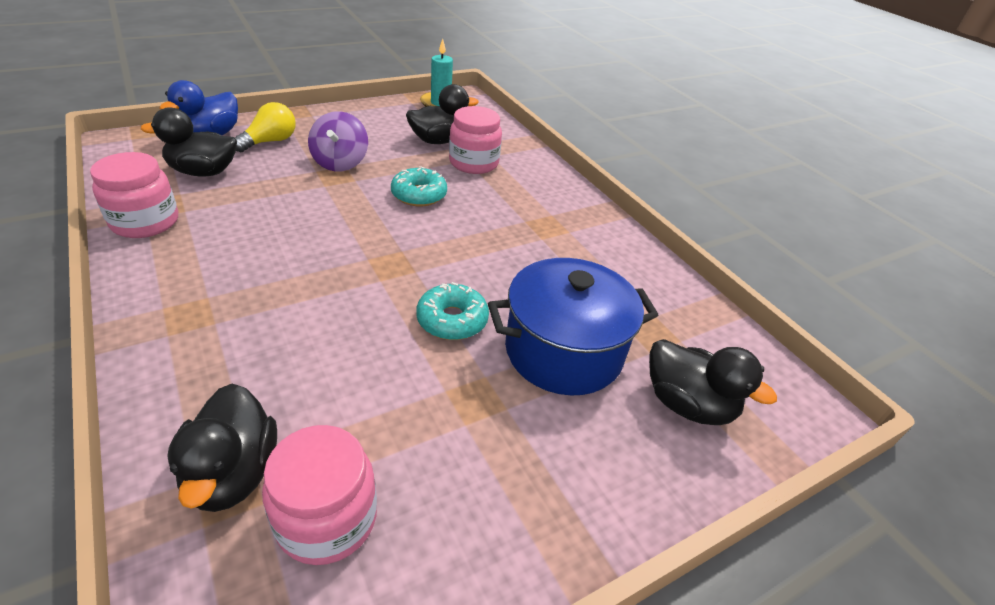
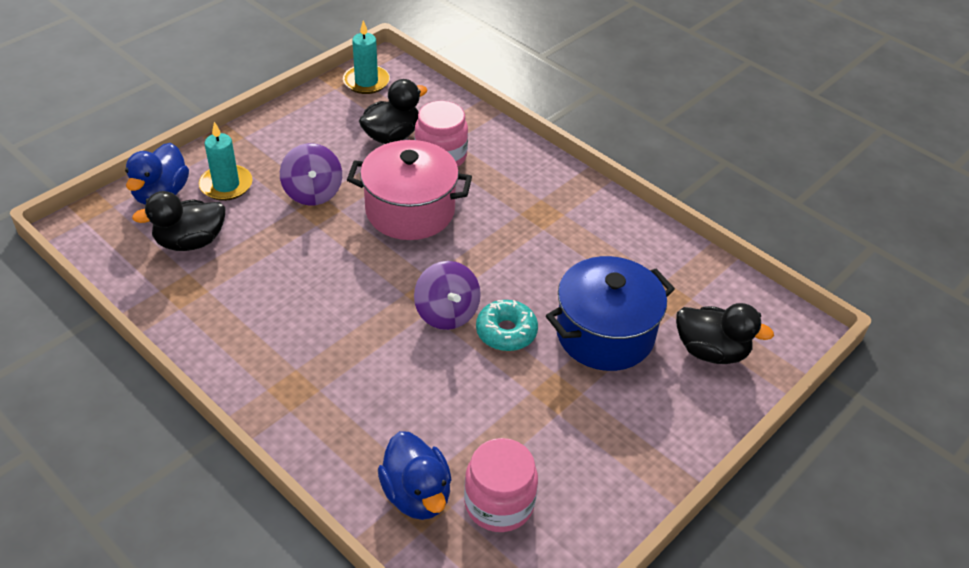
camera: 15 degrees left, 5 degrees up
pink jar [90,152,178,238] -> none
black duck [167,384,277,512] -> blue duck [378,431,451,520]
yellow light bulb [235,102,296,152] -> turquoise candle [199,122,253,201]
turquoise donut [391,166,447,207] -> pink pot [347,140,472,240]
none -> purple spinning top [414,261,481,330]

